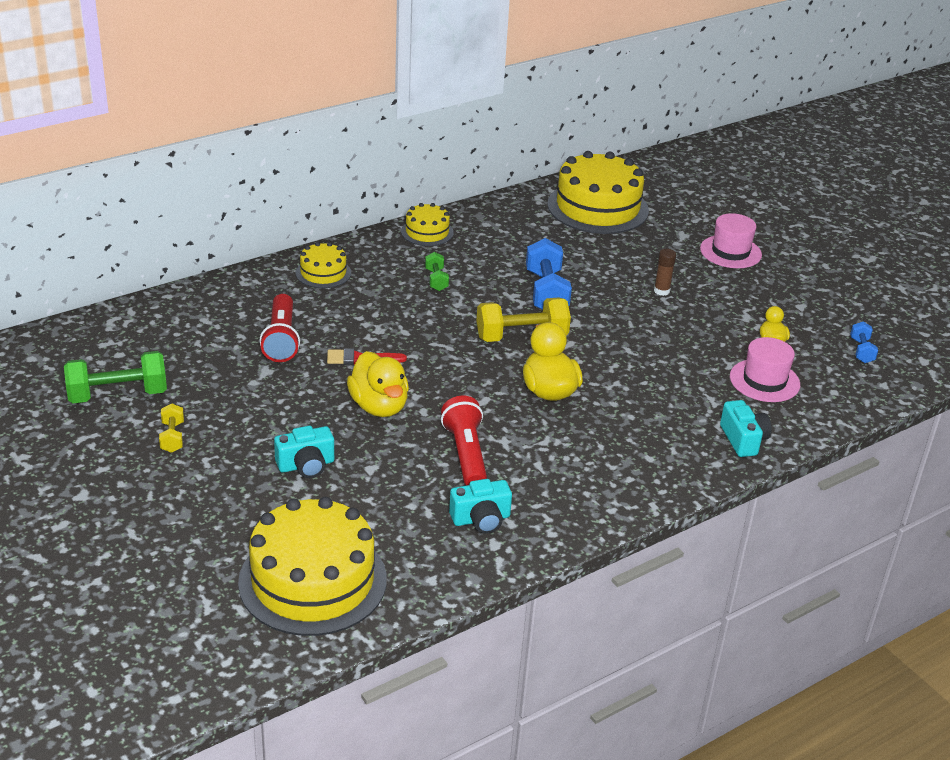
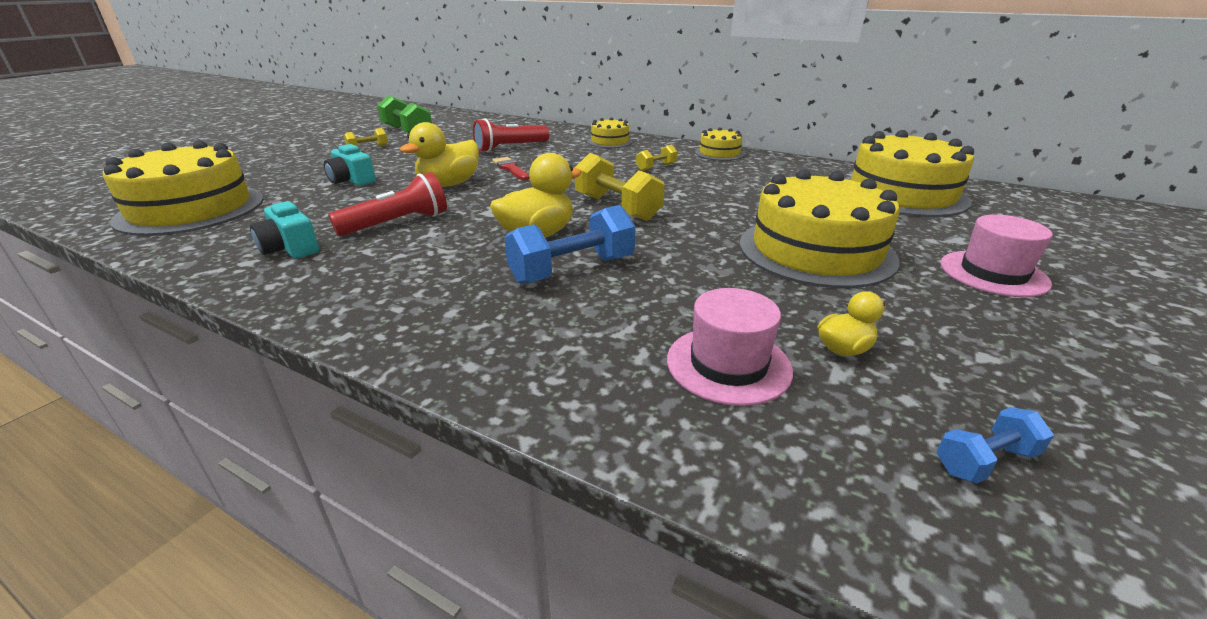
camera: 65 degrees right, 5 degrees down
green dumbbell [425,252,449,291] -> yellow dumbbell [636,145,678,171]
blue dumbbell [526,238,572,310] -> blue dumbbell moved to [505,205,636,284]
brown glue stick [654,249,676,296] -> yellow cake [740,170,899,288]
turquoise camera [720,400,772,457] -> none

